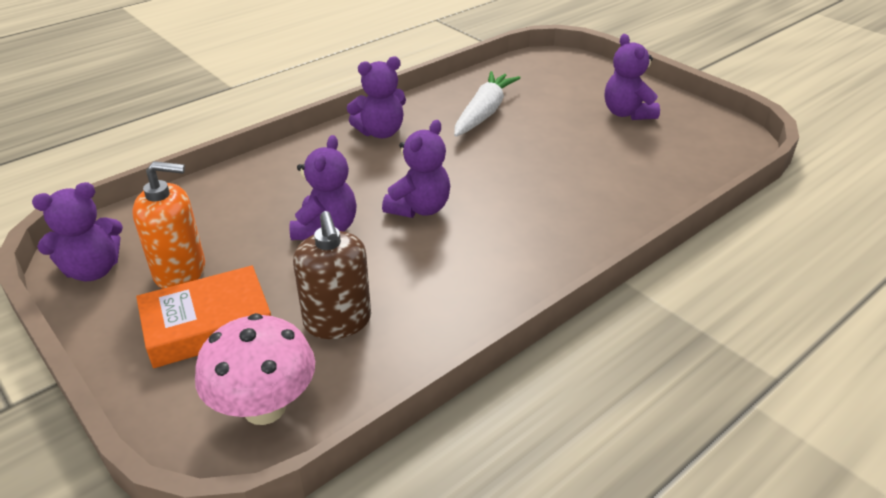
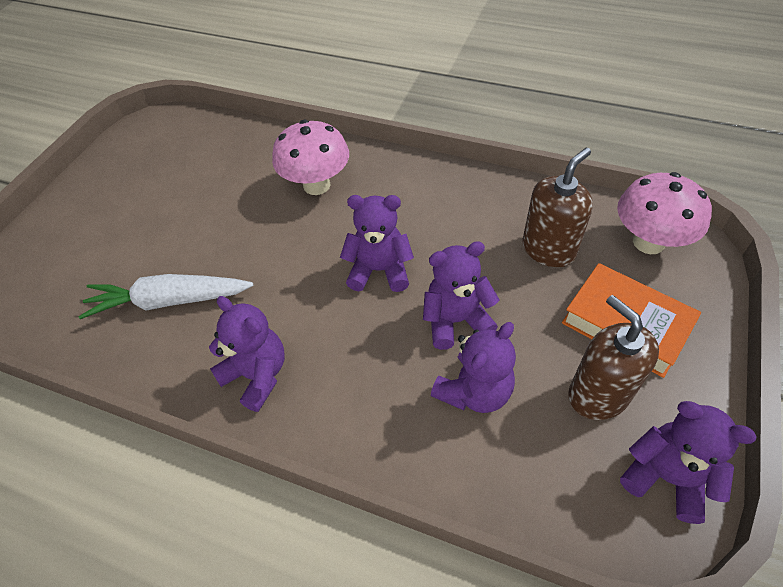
camera: 115 degrees left, 15 degrees up
orange soap dispenser [132,161,205,289] -> brown soap dispenser [568,295,659,420]
purple teddy bear [605,34,660,120] -> purple teddy bear moved to [431,322,516,413]
none -> pink mushroom [272,120,349,195]

